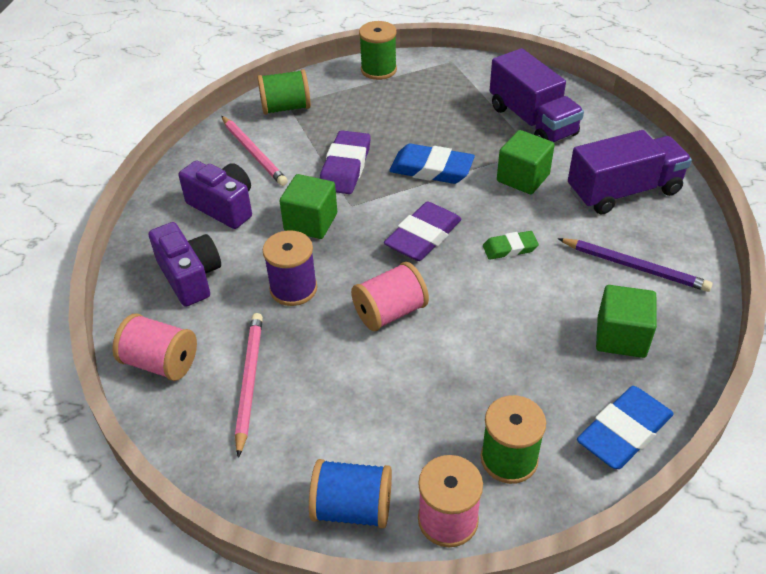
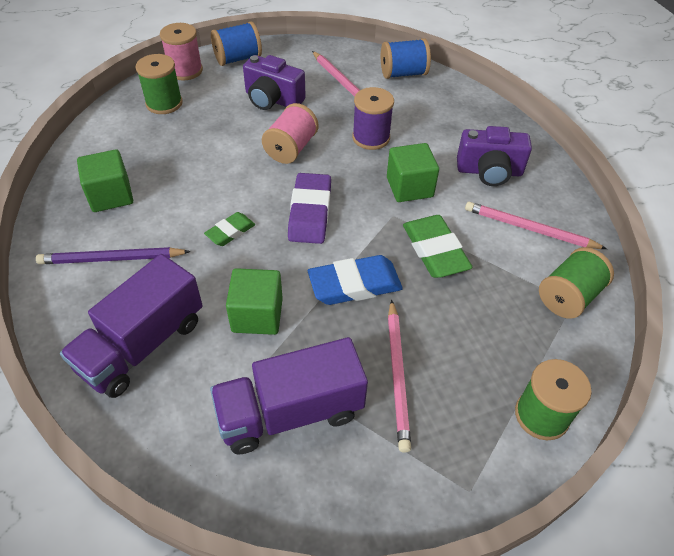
camera: 145 degrees right, 5 degrees up
pink spool [112,313,197,381] -> blue spool [381,38,431,79]
purple camera [149,222,221,306] -> purple camera moved to [243,55,306,110]
purple eraser [320,130,371,194] -> green eraser [403,215,473,278]
purple truck [490,48,584,143] -> purple truck turned 45 degrees counterclockwise [210,337,368,454]
blue eraser [577,386,674,469] -> none
none -> pink pencil [388,300,411,453]

